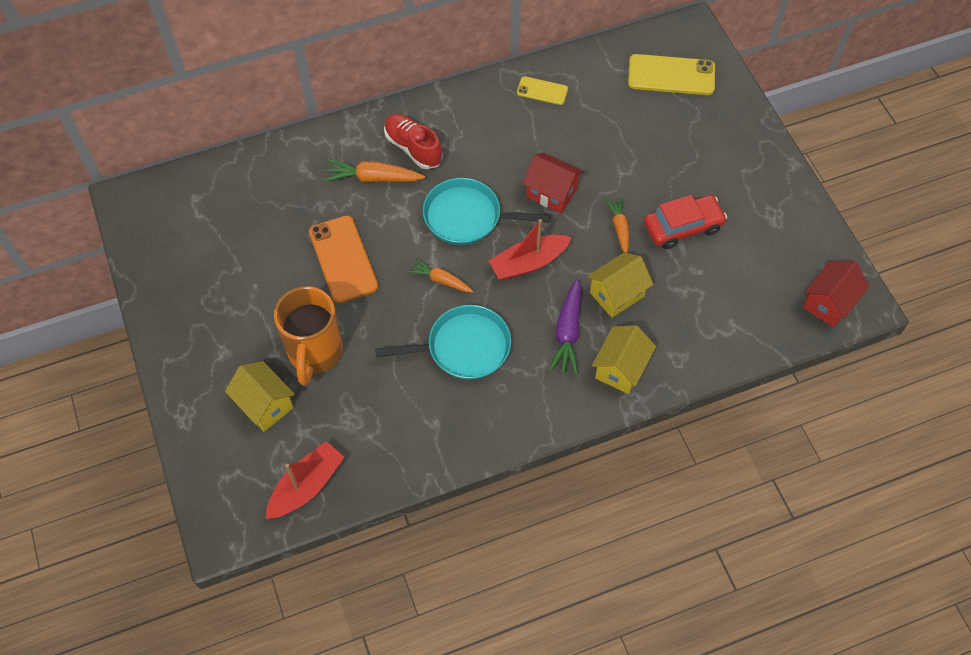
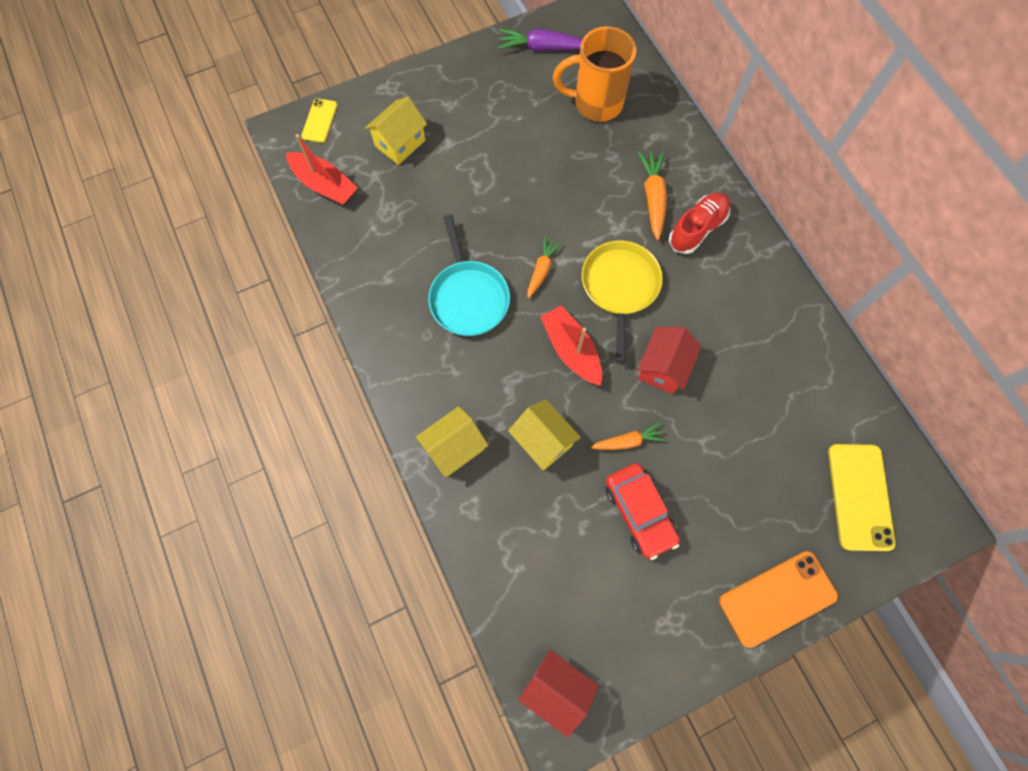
camera: 85 degrees right, 10 degrees up
orange mug [274,286,343,386] -> orange mug moved to [553,26,636,122]
orange phone [309,215,378,303] -> orange phone moved to [719,551,838,648]
turquoise pan [423,178,550,245] -> yellow pan [582,240,663,363]
yellow phone [517,76,568,105] -> yellow phone moved to [301,98,338,143]
purple carrot [549,279,581,375] -> purple carrot moved to [497,29,583,51]
yellow house [592,325,656,394] -> yellow house turned 60 degrees counterclockwise [416,406,488,477]

